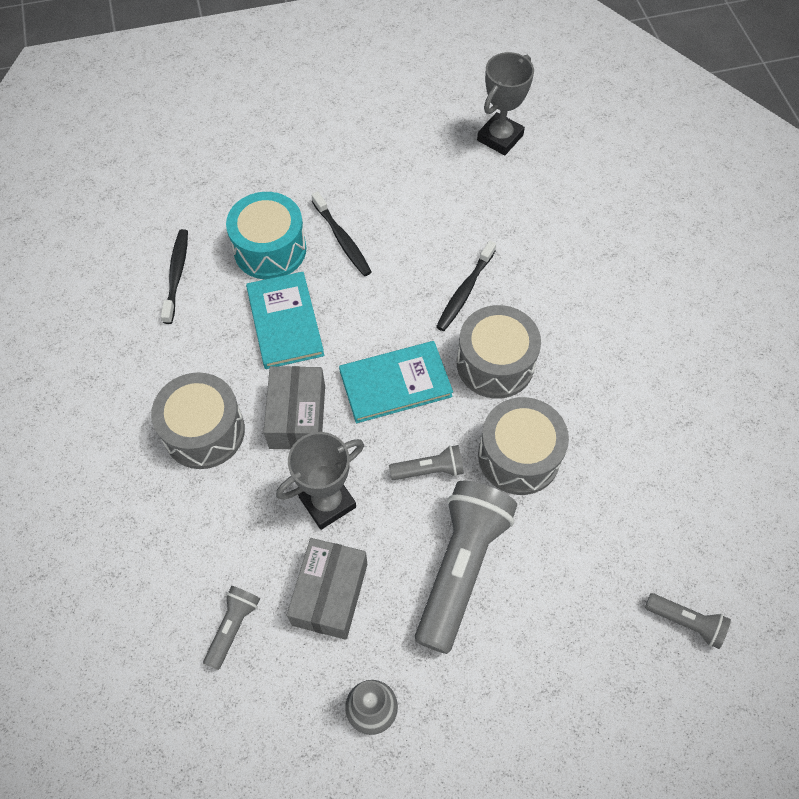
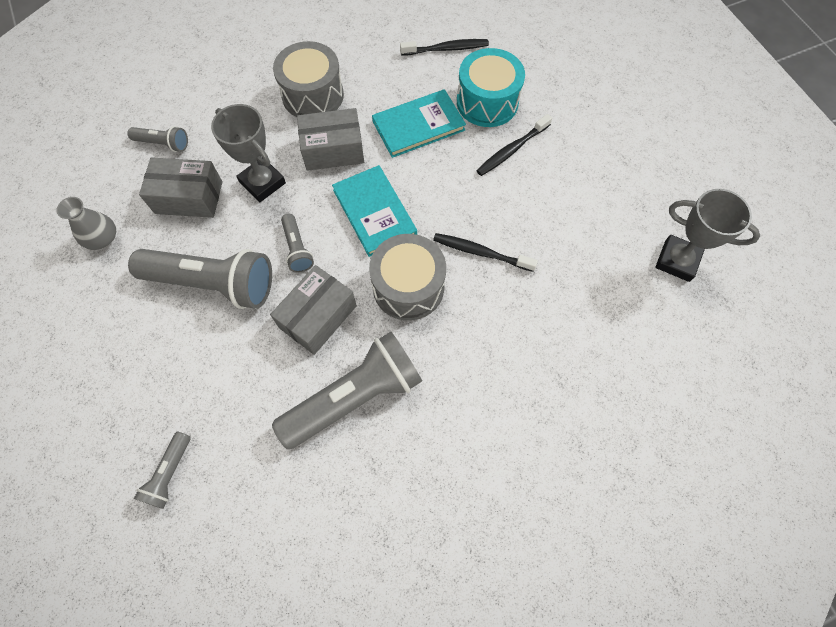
camera: 80 degrees right, 5 degrees up
grey drum [478,397,569,495] -> grey box [270,265,357,355]
none -> grey flashlight [272,332,422,449]

